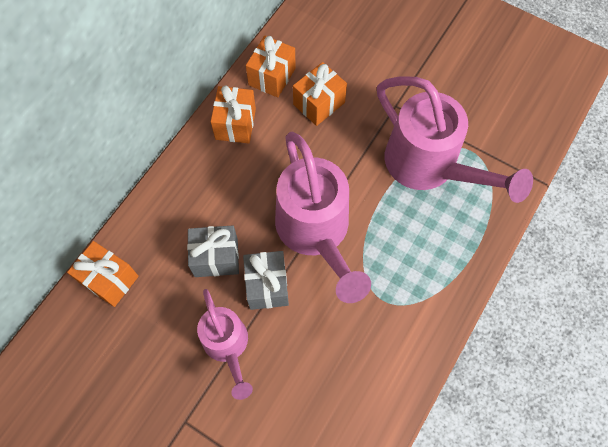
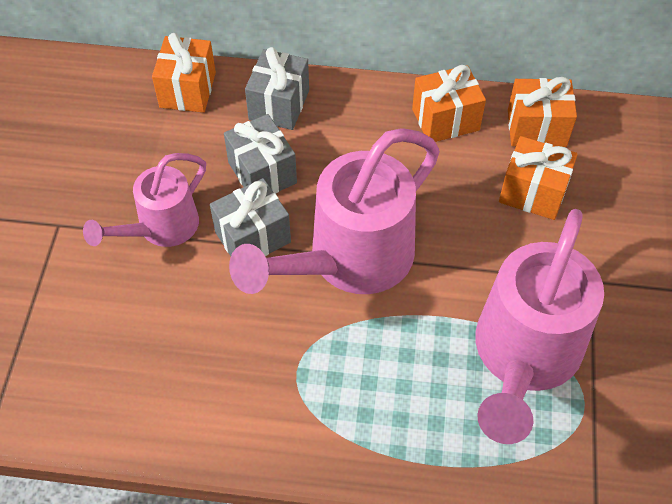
camera: 65 degrees right, 10 degrees down
none -> grey gift [245,47,309,130]

